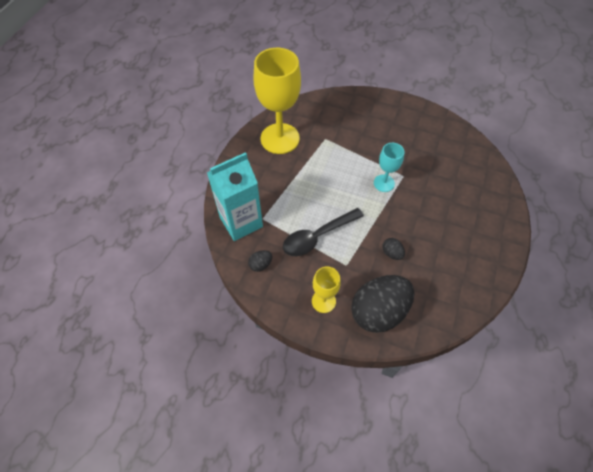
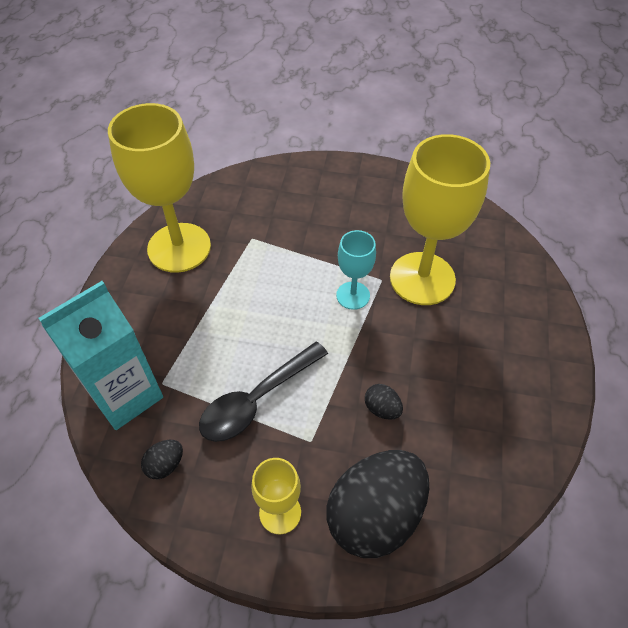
camera: 10 degrees left, 5 degrees down
none -> yellow goblet [390,134,490,305]

